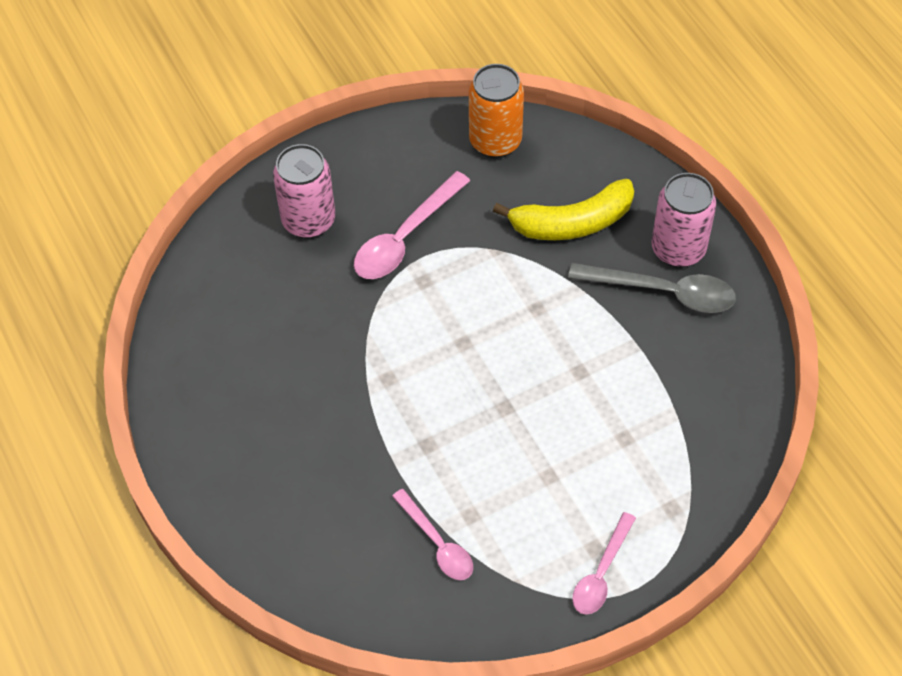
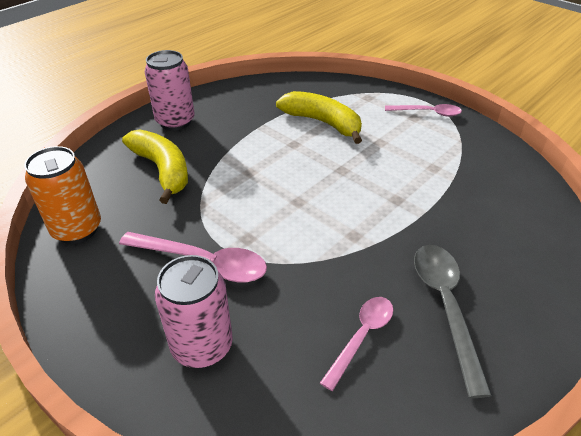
camera: 110 degrees left, 15 degrees down
pink spoon [392,489,473,580] -> pink spoon moved to [320,297,393,391]
grey spoon [568,263,736,313] -> grey spoon moved to [414,245,492,398]
none -> yellow banana [276,91,362,144]

